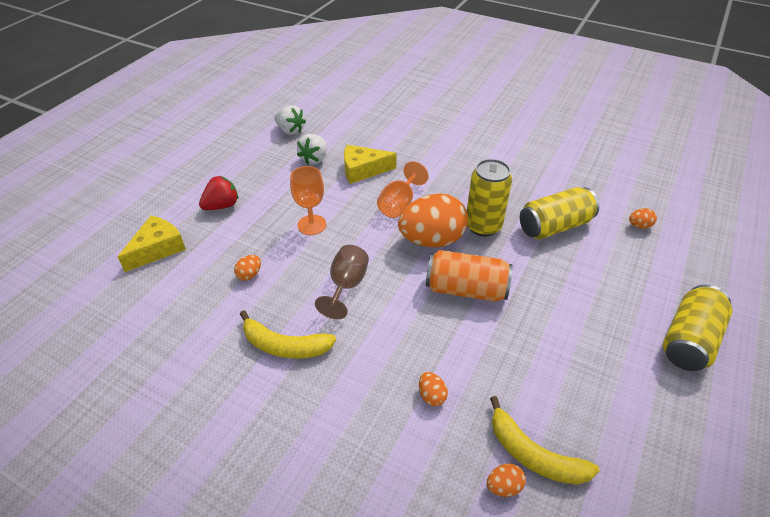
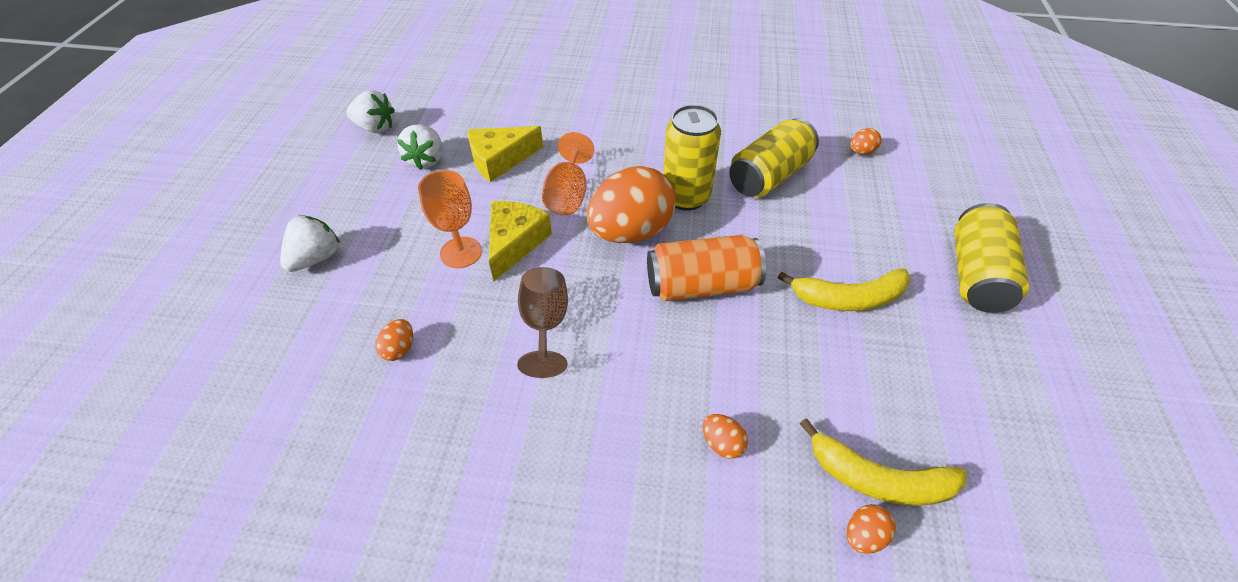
camera: 20 degrees left, 5 degrees up
yellow cheese [118,216,186,272] -> yellow cheese moved to [489,201,552,281]
red strawberry [199,176,239,210] -> white strawberry [280,215,340,272]
yellow banana [240,310,336,358] -> yellow banana moved to [778,268,911,311]

